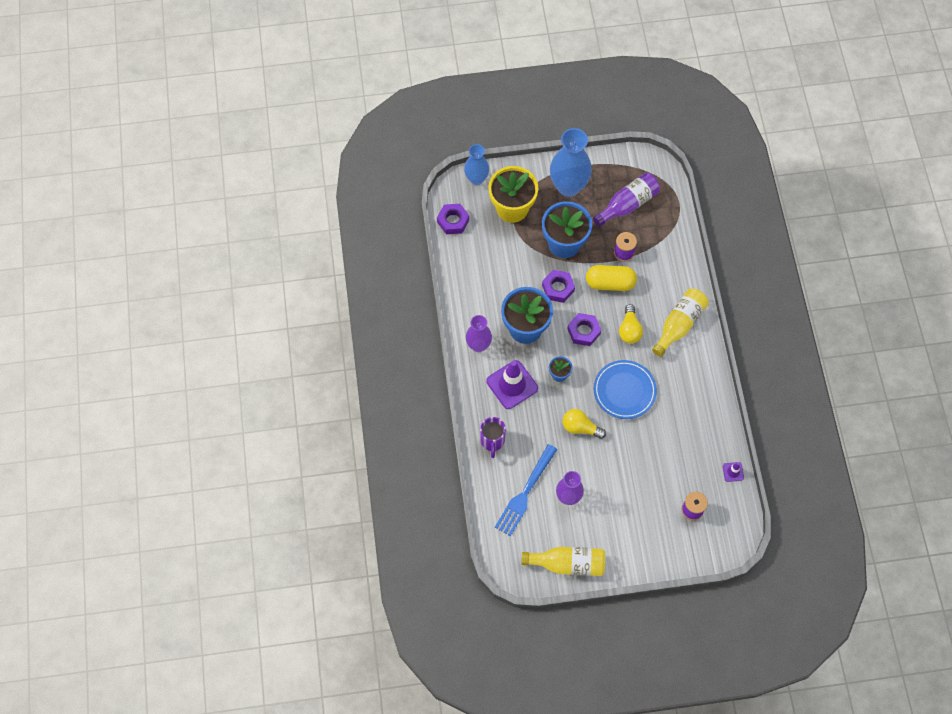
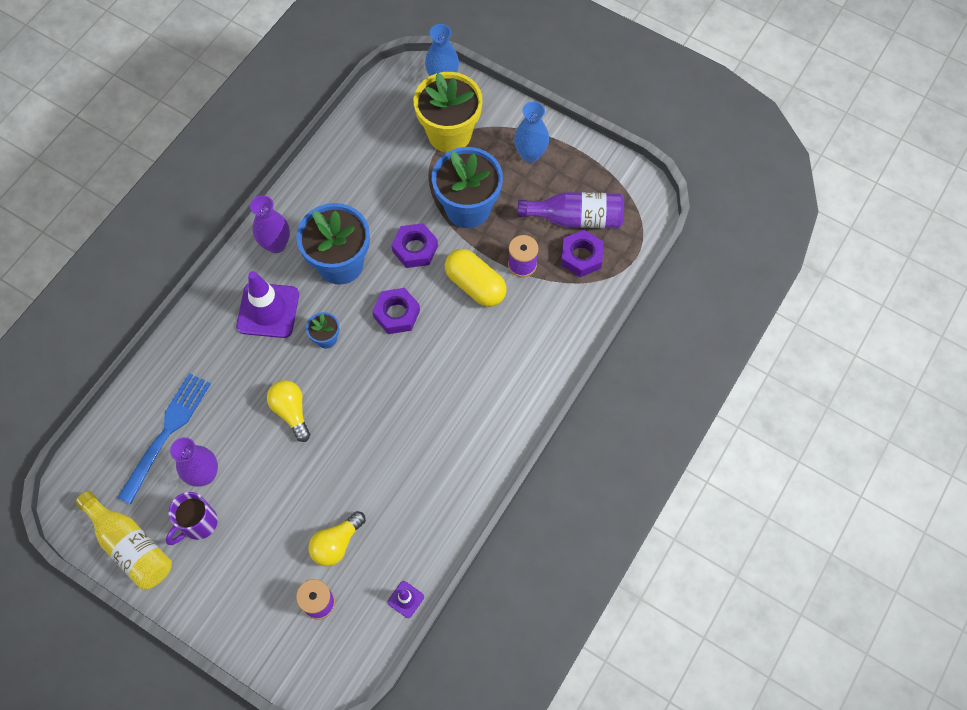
camera: 40 degrees right, 0 degrees up
purple nut [437,204,469,234] -> purple nut moved to [561,230,604,277]
purple mug [480,417,506,458] -> purple mug moved to [166,492,218,545]
blue fork [495,444,557,536] -> blue fork turned 135 degrees clockwise [117,373,211,505]
blue vase [550,128,592,197] -> blue vase [514,101,549,163], size x0.60
blue plate [594,360,657,419] -> none
yellow light bulb [619,304,643,344] -> yellow light bulb moved to [308,511,366,567]
yellow bottle [652,289,709,357] -> none

